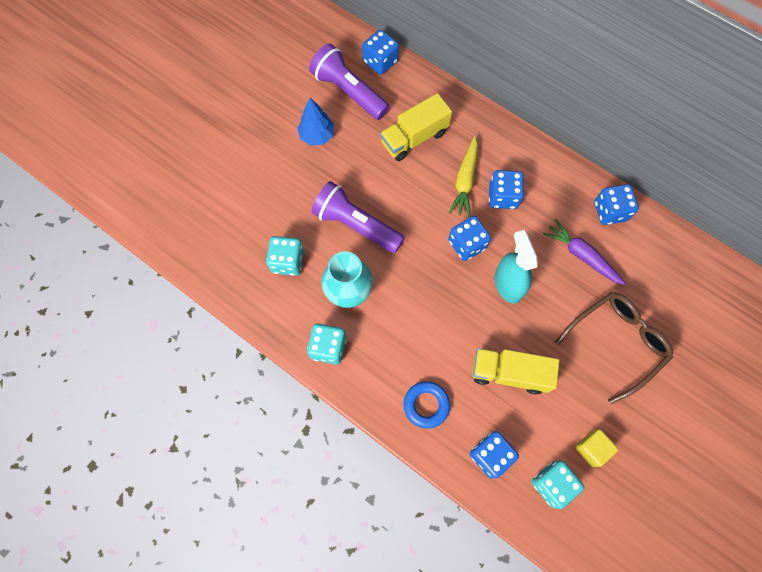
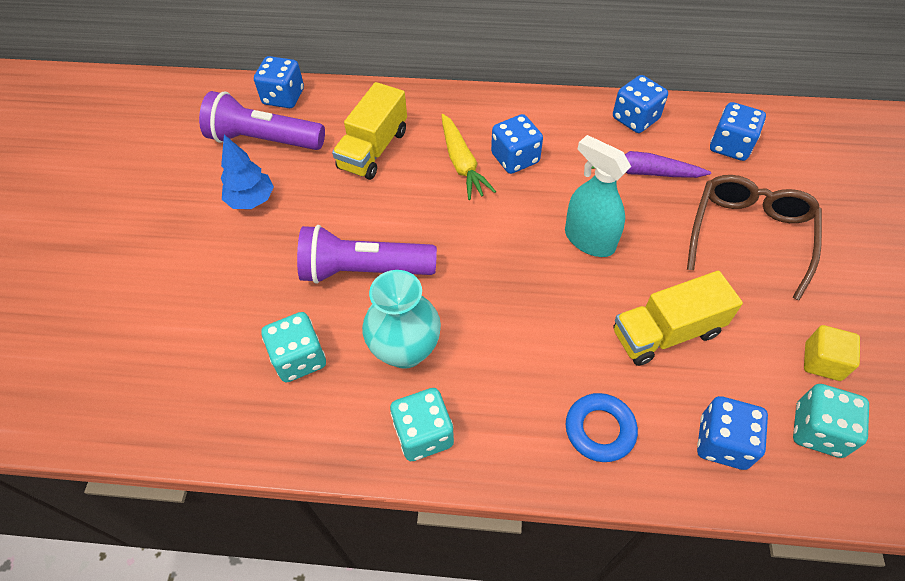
camera: 30 degrees left, 15 degrees down
blue dice [448,216,491,261] -> blue dice moved to [710,102,766,161]

